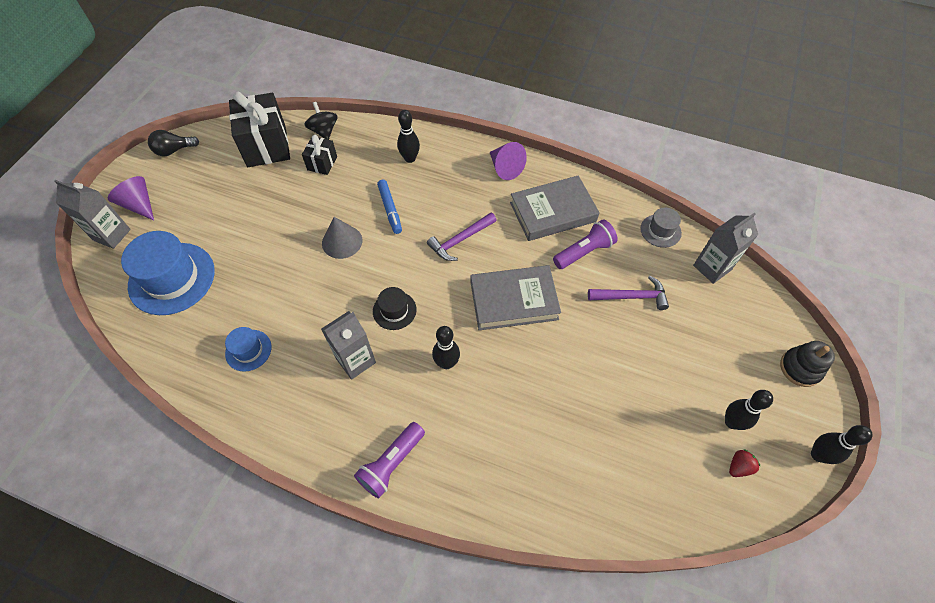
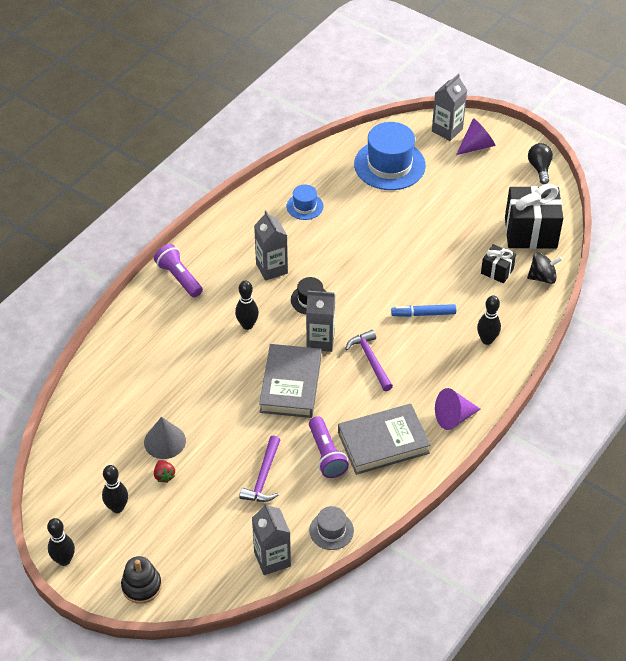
camera: 105 degrees right, 10 degrees down
grey cone [322,217,362,259] -> grey cone moved to [144,417,186,459]
grey book [510,175,600,241] -> grey book turned 75 degrees clockwise [338,404,431,475]
red strawberry [729,449,761,477] -> red strawberry moved to [154,460,175,483]
none -> grey carton [306,291,335,352]

